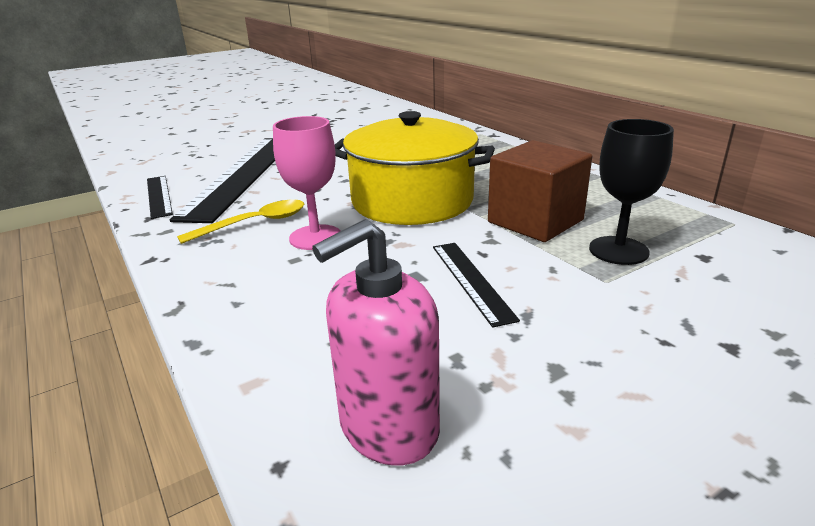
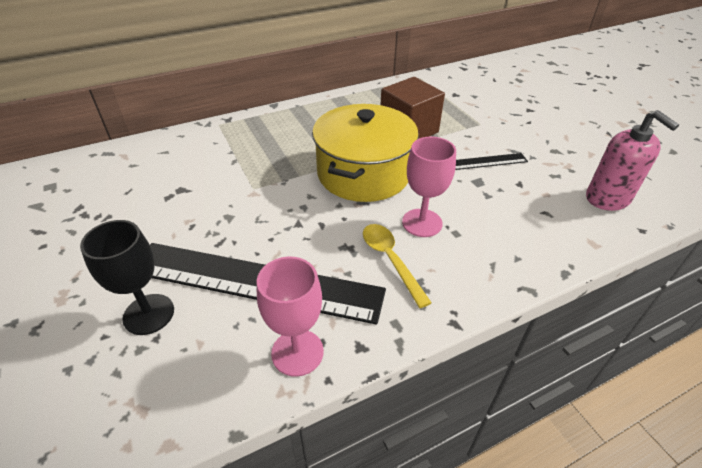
camera: 85 degrees left, 15 degrees up
black ruler [147,176,173,219] -> pink goblet [257,257,324,377]
black goblet [589,119,674,265] -> black goblet moved to [80,220,174,335]

